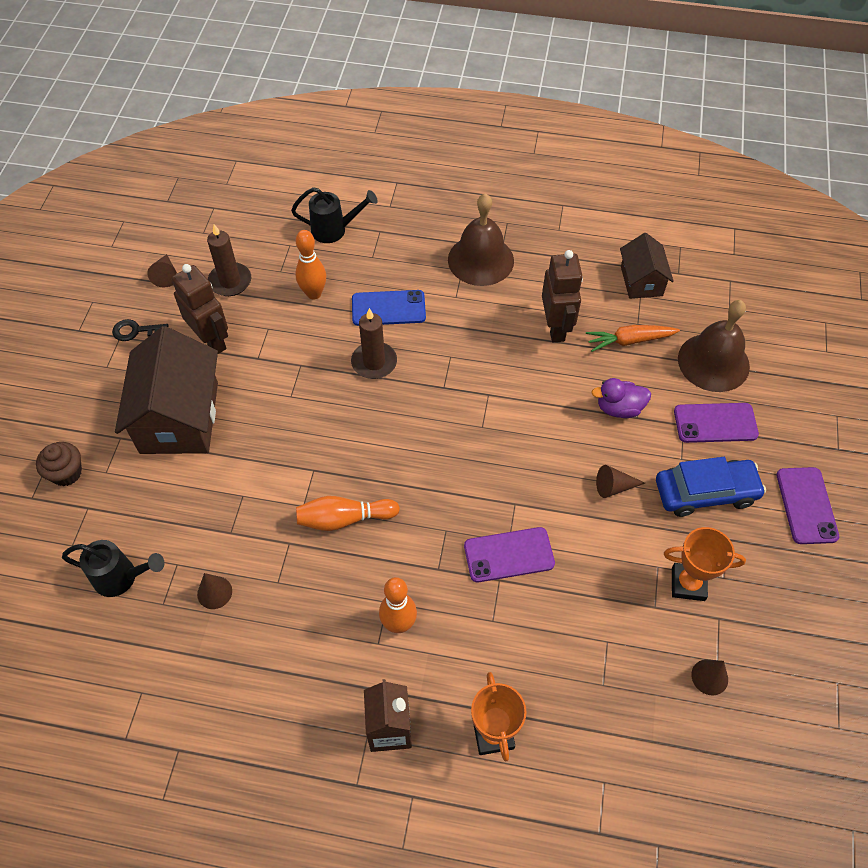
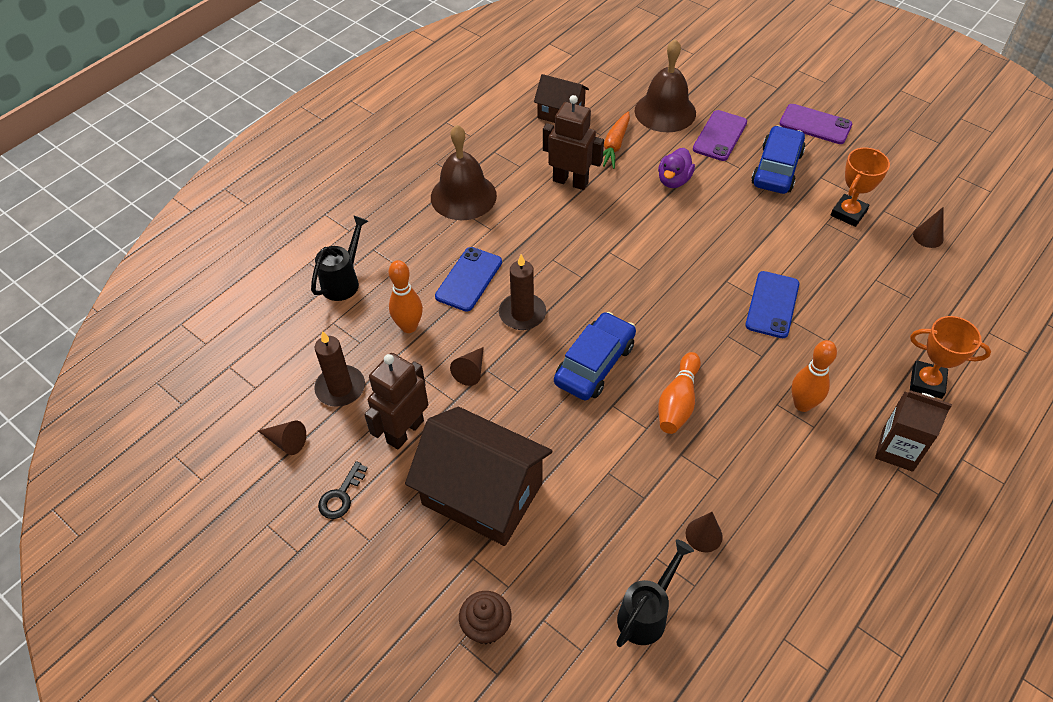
camera: 60 degrees left, 5 degrees down
brown robot [172,264,228,354] -> brown robot turned 45 degrees counterclockwise [364,353,429,450]
purple phone [464,527,555,582] -> blue phone [745,271,799,338]
brown cone [596,465,645,498] -> brown cone moved to [450,347,484,386]
none -> blue car [554,312,636,400]

